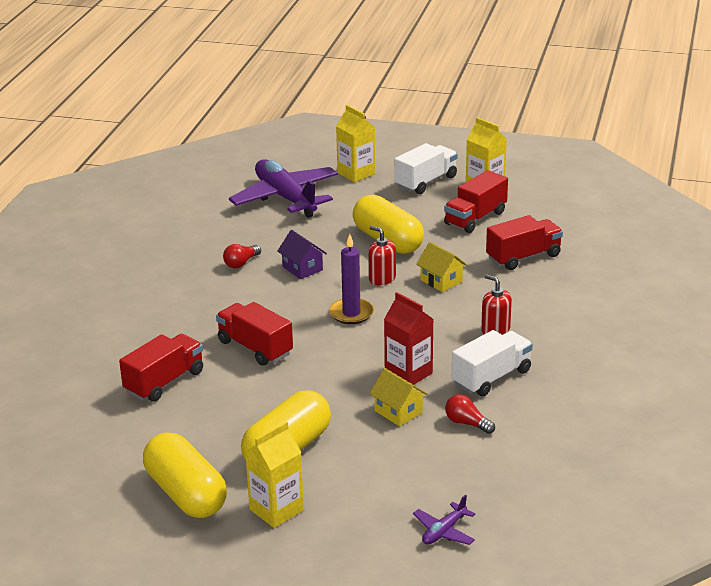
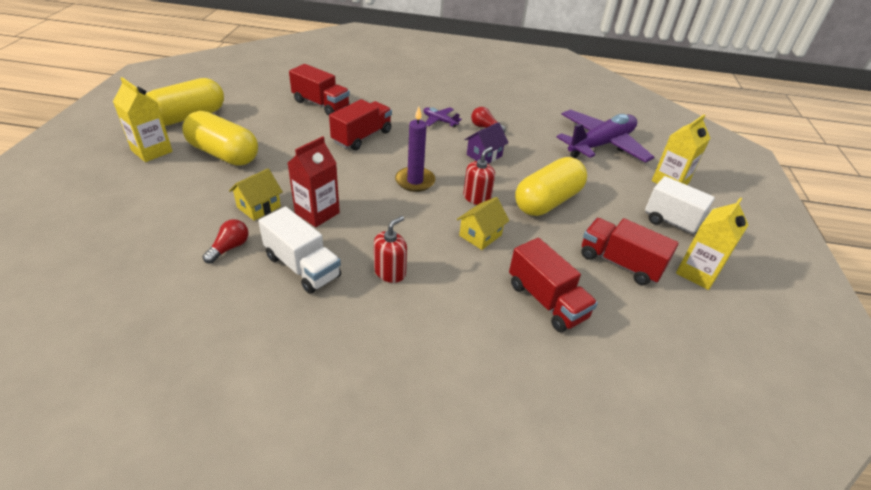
camera: 80 degrees right, 10 degrees up
purple plane [413,495,475,545] -> purple plane moved to [423,107,462,128]

